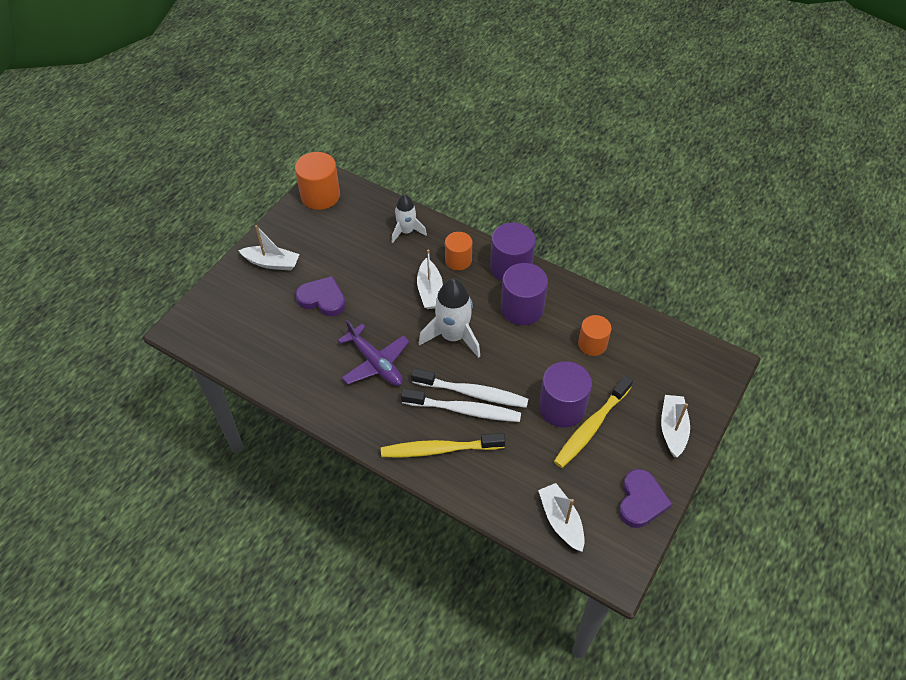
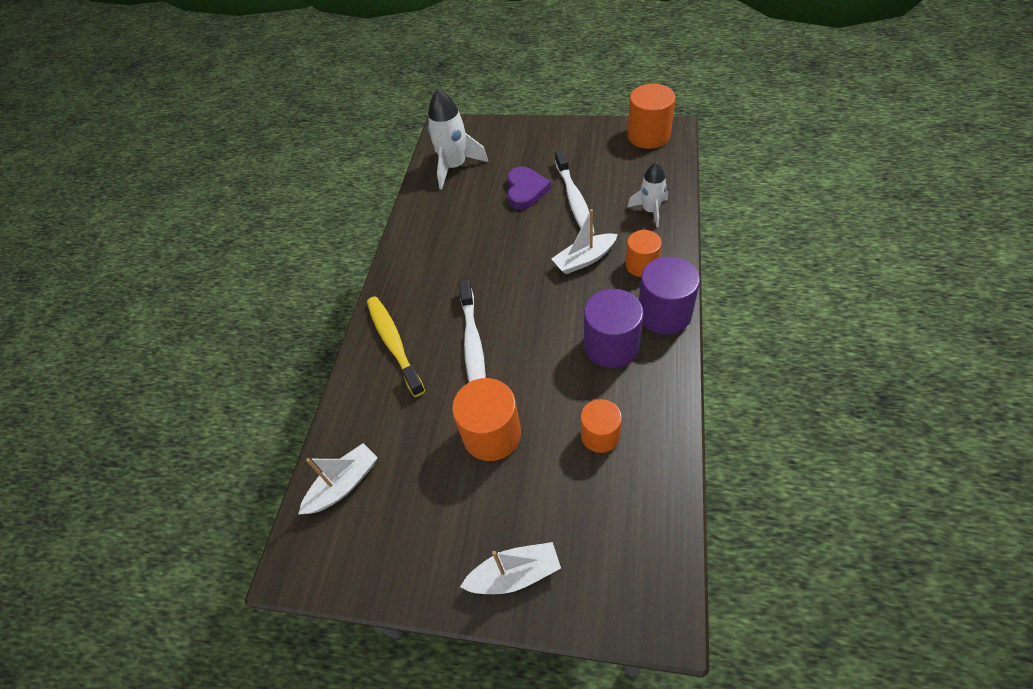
camera: 75 degrees right, 0 degrees up
white boat [238,225,300,271] -> none
purple plane [338,320,410,386] -> none
white toothbrush [401,389,521,422] -> white toothbrush moved to [555,149,595,235]
white rocket [419,278,480,358] -> white rocket moved to [427,89,488,189]
purple cylinder [539,361,592,428] -> orange cylinder [452,378,521,461]
yellow toothbrush [554,375,633,468] -> none
purple heart [619,469,672,528] -> none

